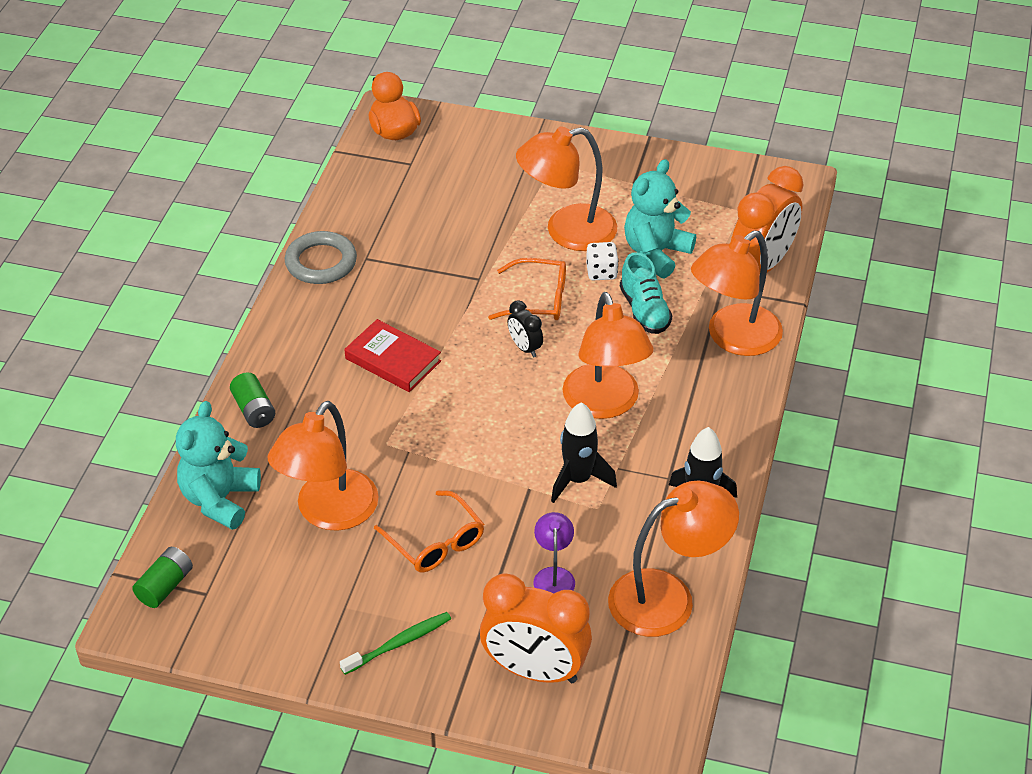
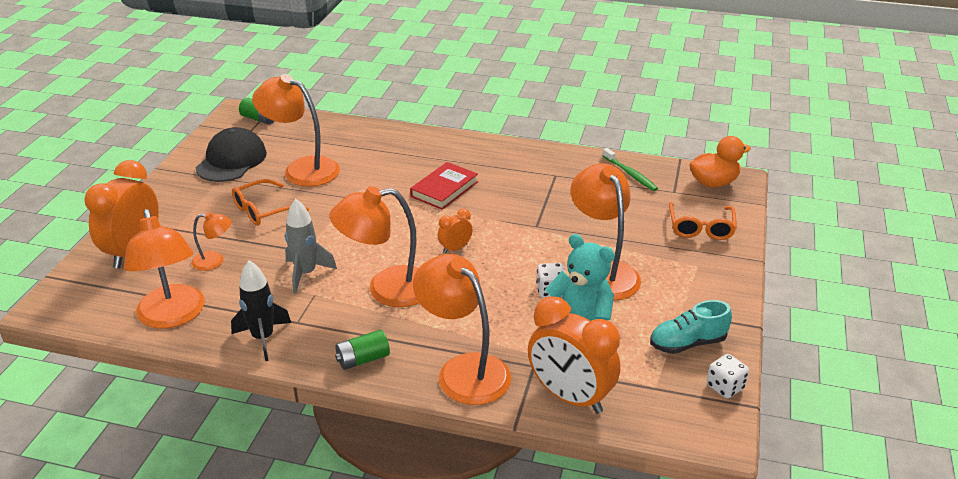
camera: 90 degrees right, 10 degrees down
turquoise teddy bear [176,401,261,530] -> none
green battery [230,373,275,428] -> green battery moved to [335,330,390,370]
grey ring [285,231,357,284] -> none
green toothbrush [340,612,451,675] -> green toothbrush moved to [602,148,658,191]
orange glasses [488,258,566,320] -> orange glasses moved to [669,202,737,240]
black clock [508,300,543,358] -> orange clock [438,209,473,254]
purple lamp [533,512,575,593] -> orange lamp [191,212,232,271]
black rocket [551,402,617,503] -> grey rocket [285,199,337,294]
turquoise shoe [620,252,672,334] -> turquoise shoe moved to [650,300,732,354]
none -> black cap [195,127,267,182]
none -> white dice [707,354,749,399]

